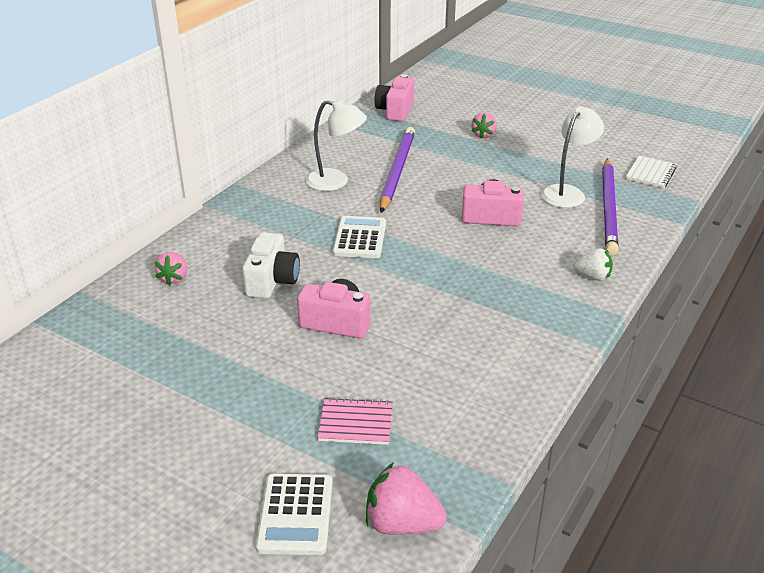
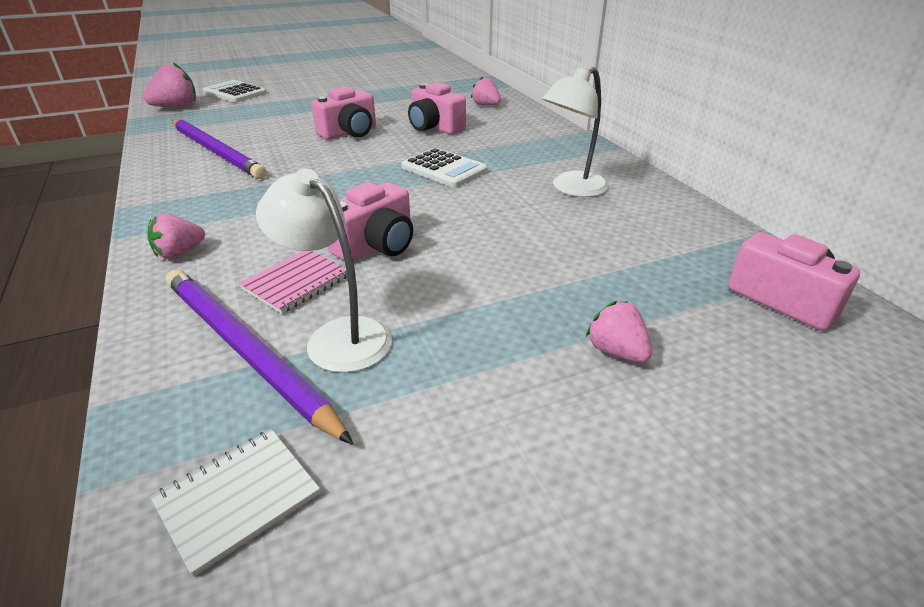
camera: 125 degrees right, 0 degrees up
white camera [242,232,300,299] -> pink camera [408,82,466,134]
pink notebook [317,397,393,445] -> pink notebook moved to [239,251,347,314]
purple pencil [380,127,415,213] -> purple pencil moved to [172,119,267,179]
white lamp [541,106,604,208] -> white lamp turned 150 degrees clockwise [256,169,392,373]
white strawberry [573,248,613,281] -> pink strawberry [148,214,205,259]
white notebook [626,156,677,188] -> white notebook turned 75 degrees clockwise [150,429,320,577]

